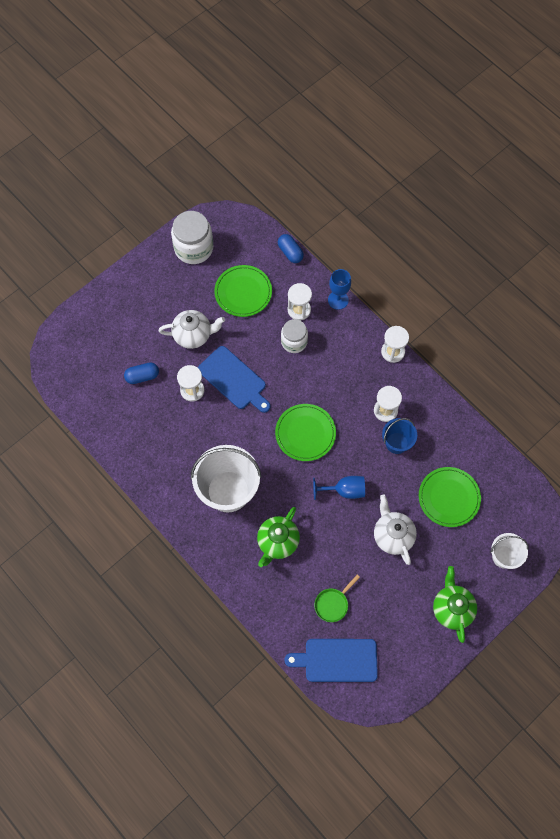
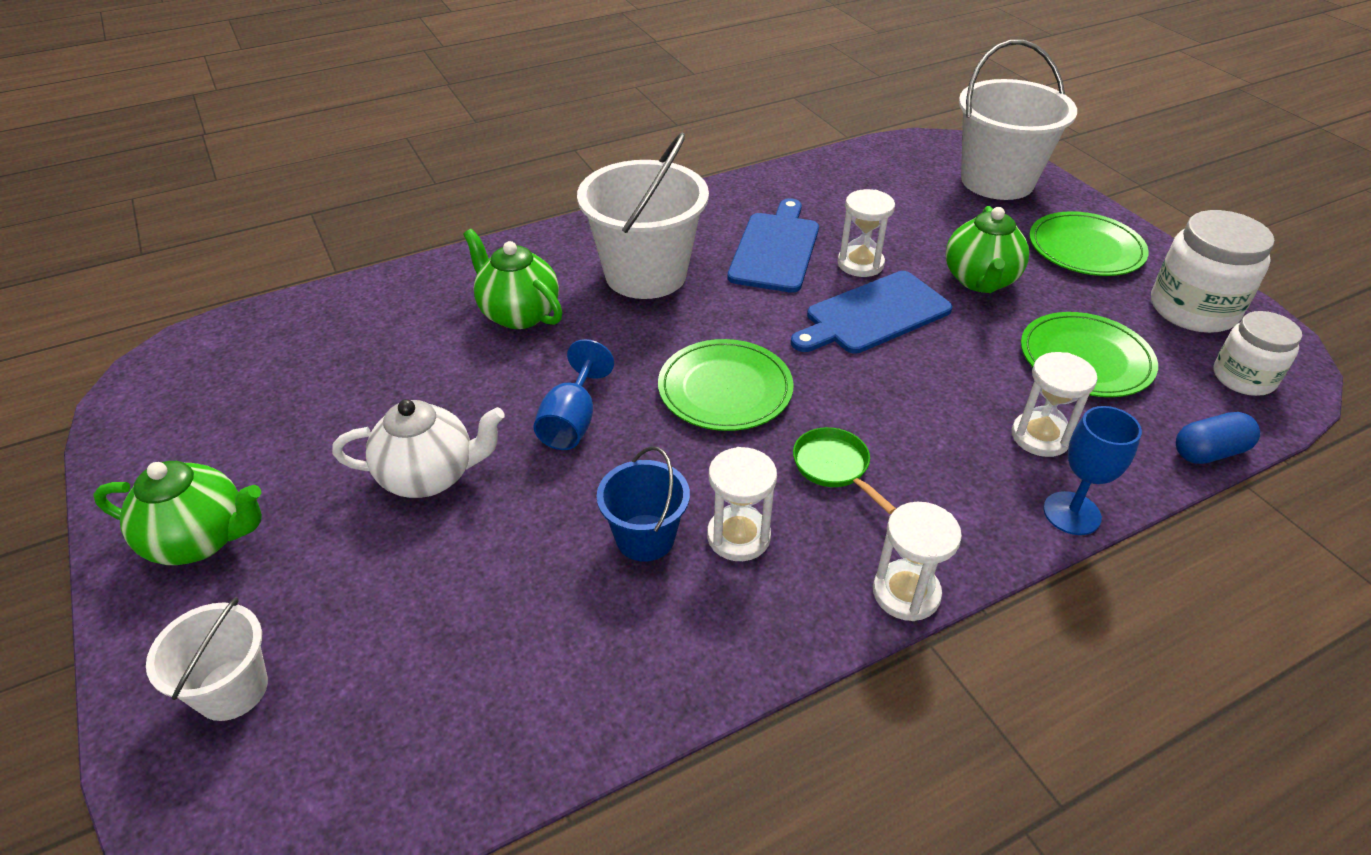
camera: 105 degrees right, 25 degrees down
blue capsule [124,362,159,384] -> none
white teapot [158,310,225,349] -> green teapot [946,206,1029,293]
white jar [281,319,308,353] -> white jar moved to [1213,311,1302,396]
blue cutting board [284,639,378,682] -> blue cutting board moved to [727,198,819,293]
green pan [314,575,360,622] -> green pan moved to [793,427,896,514]
green plate [419,467,481,527] -> green plate moved to [1029,211,1149,276]
none -> white bucket [959,40,1077,200]

